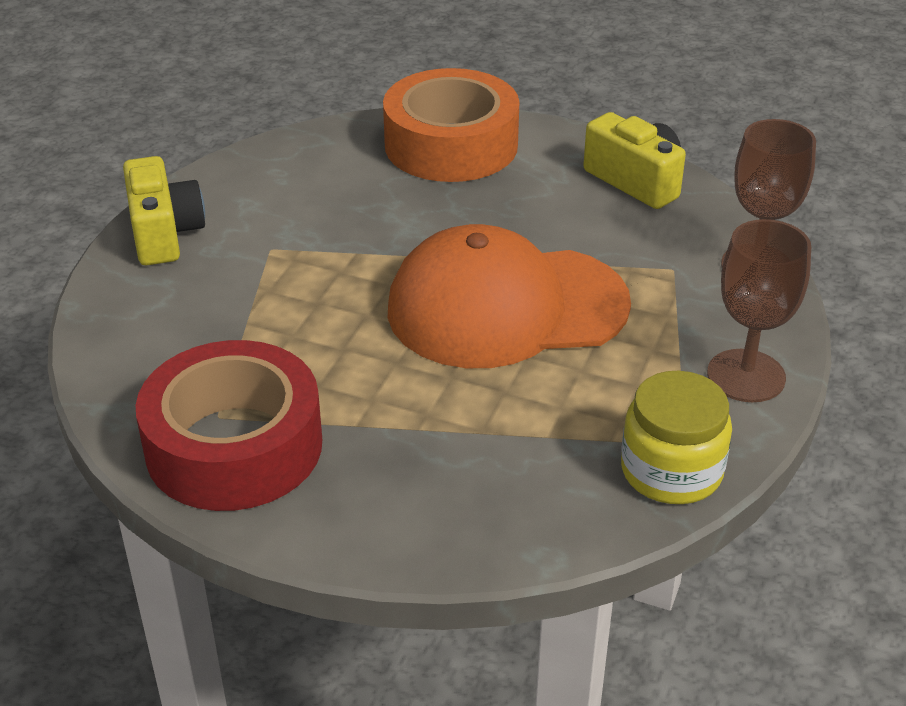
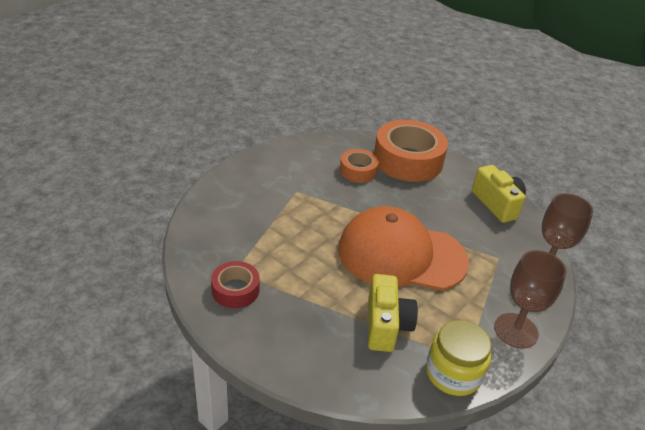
camera: 15 degrees right, 0 degrees up
yellow camera [123,156,205,265] -> yellow camera moved to [368,274,418,352]
red tape [136,340,322,511] -> red tape [211,261,260,308], size x0.52
none -> orange tape [340,149,379,183]

